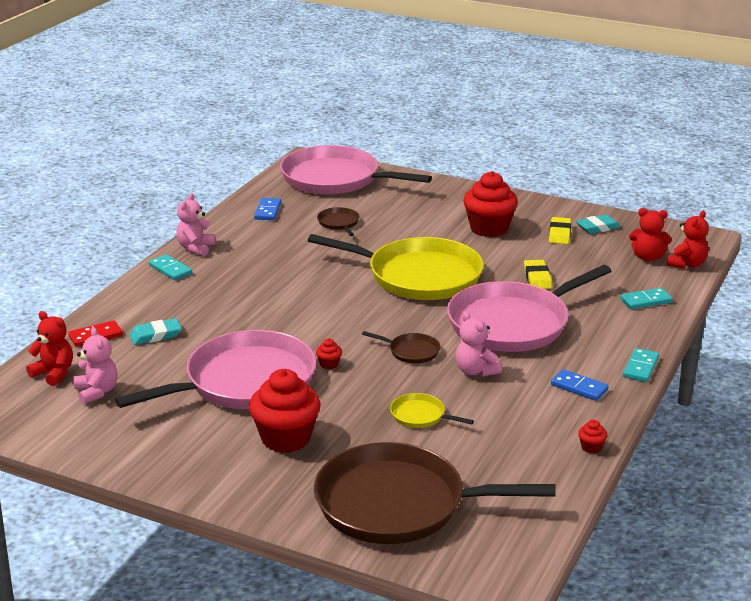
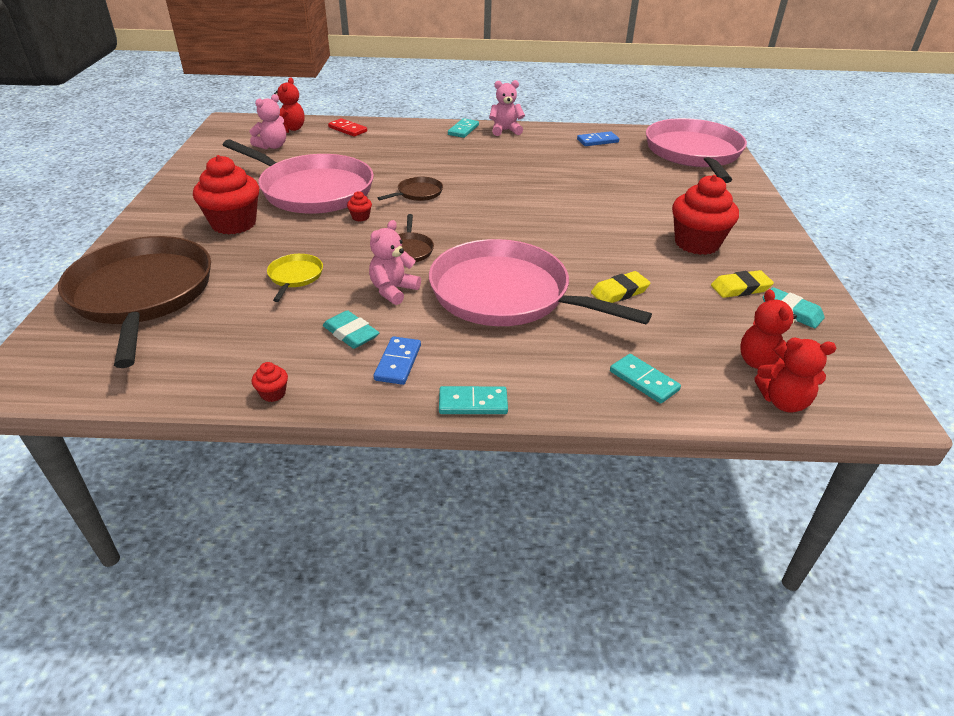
camera: 65 degrees right, 10 degrees up
turquoise eraser [130,318,182,345] -> turquoise eraser moved to [323,310,379,349]
yellow pan [308,234,484,300] -> none
brown pan [317,207,360,236] -> brown pan moved to [378,176,443,201]

